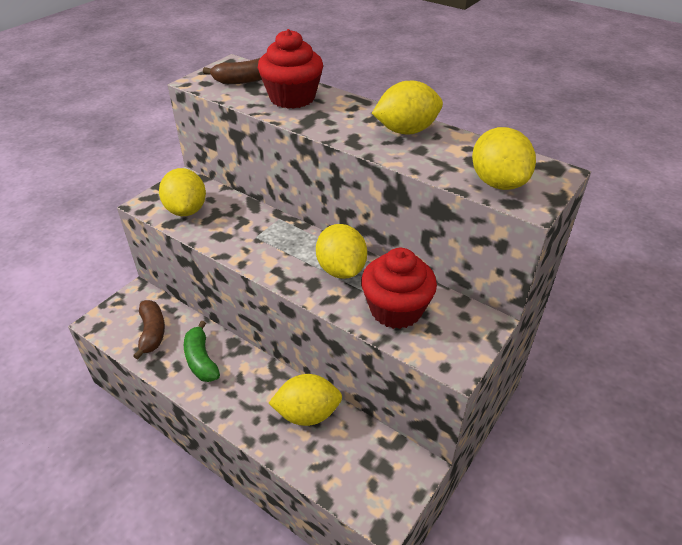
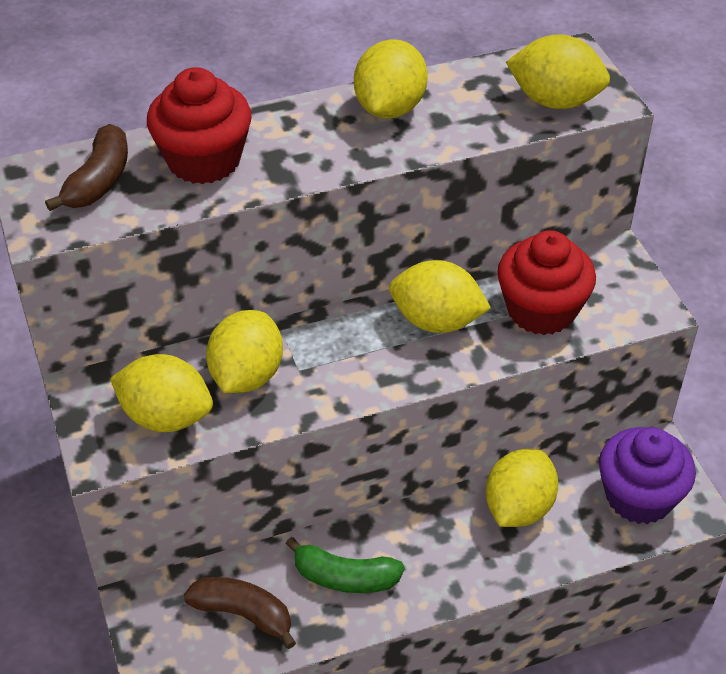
camera: 55 degrees left, 5 degrees up
none -> yellow lemon [206,310,283,393]
none -> purple cupcake [599,427,696,524]

